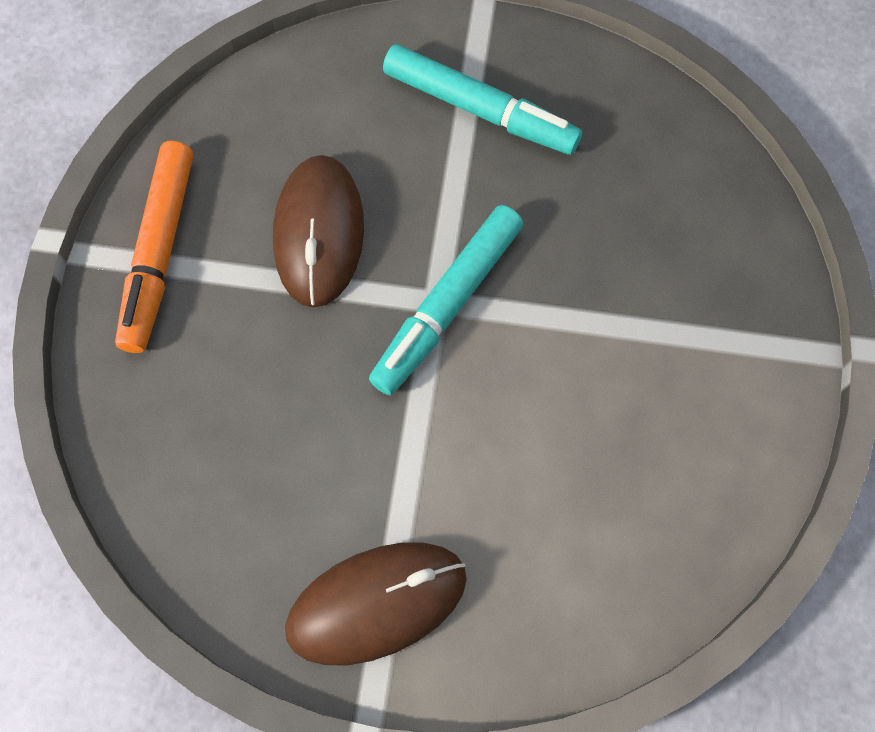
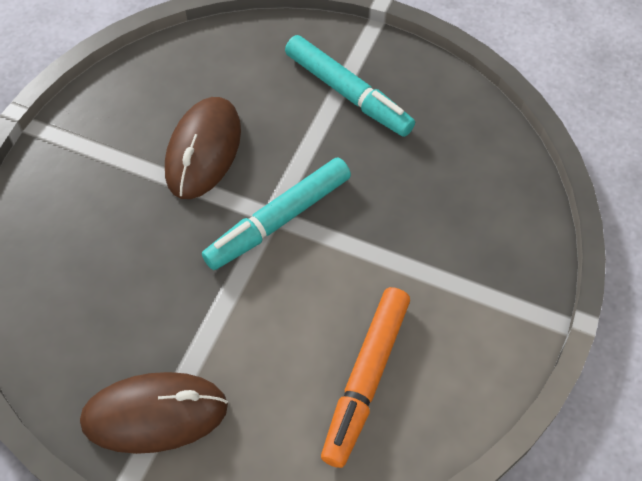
camera: 15 degrees right, 10 degrees down
orange marker [115,141,193,353] -> orange marker moved to [321,287,410,468]

